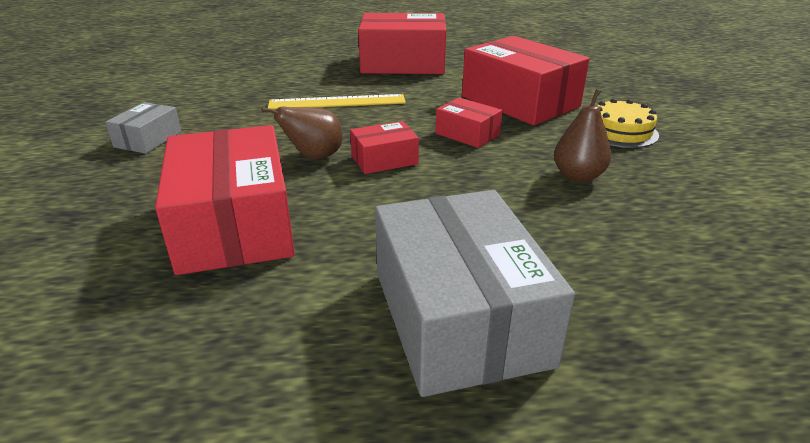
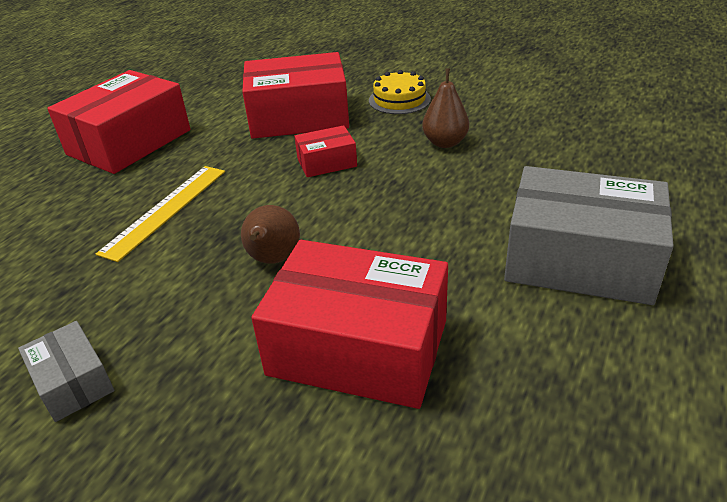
camera: 55 degrees left, 5 degrees up
red box [350,121,419,174] -> none

